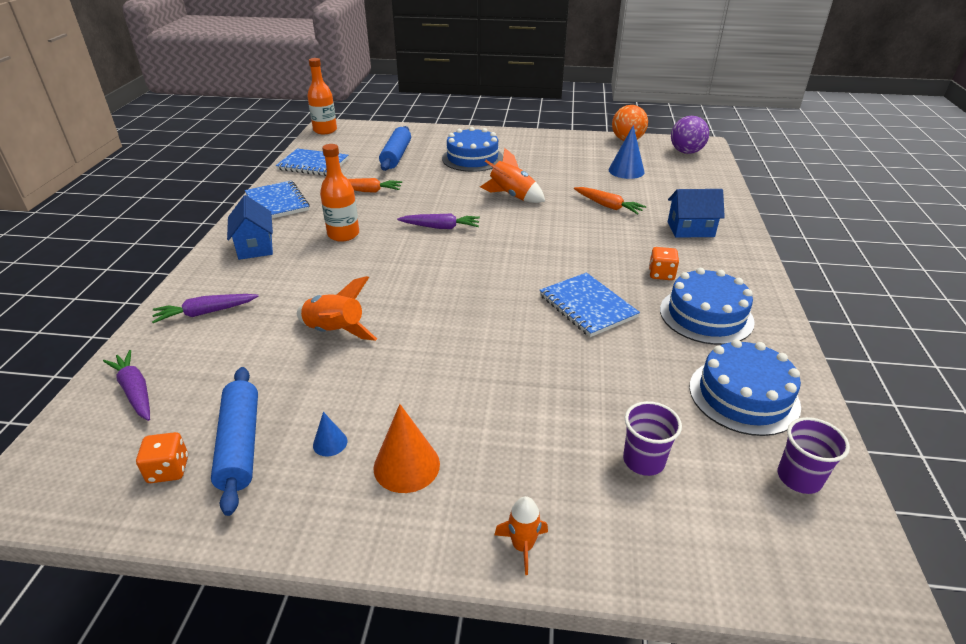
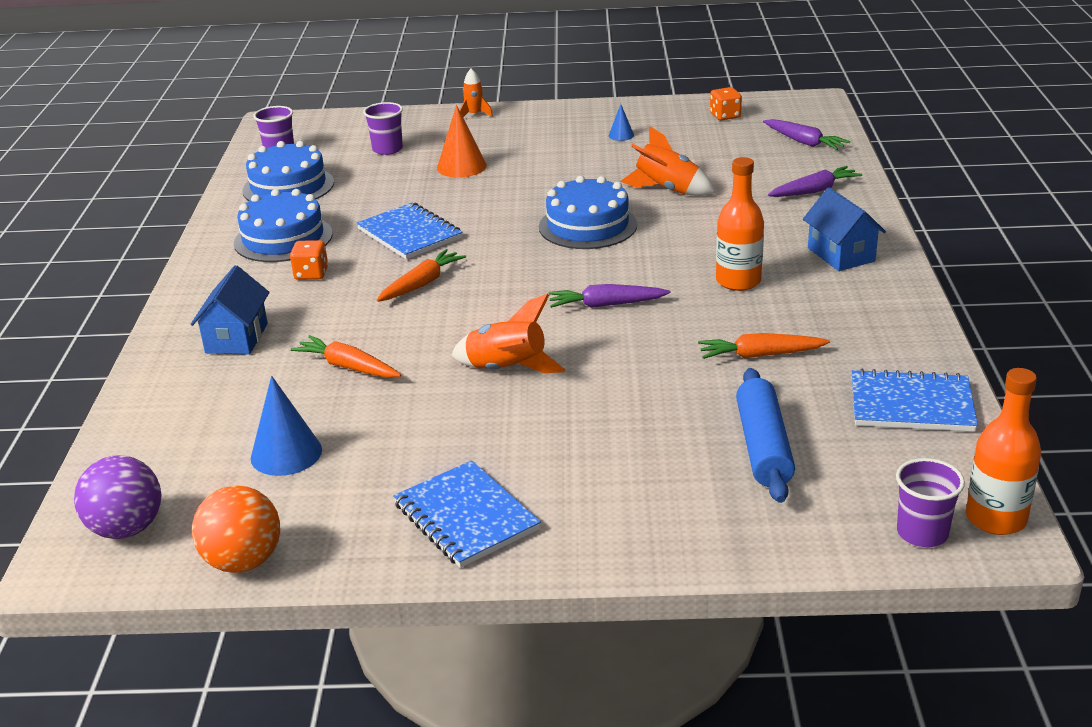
camera: 175 degrees right, 5 degrees down
blue rolling pin [211,367,258,516] -> none
blue notebook [245,181,310,219] -> blue notebook moved to [393,460,541,568]
orange cone [373,404,440,493] -> orange cone moved to [437,105,487,178]
blue cake [442,127,503,172] -> blue cake moved to [539,176,637,249]
blue house [668,189,725,238] -> blue house turned 75 degrees counterclockwise [191,266,270,355]
none -> orange carrot [377,249,466,302]
none -> purple cup [896,458,965,547]

